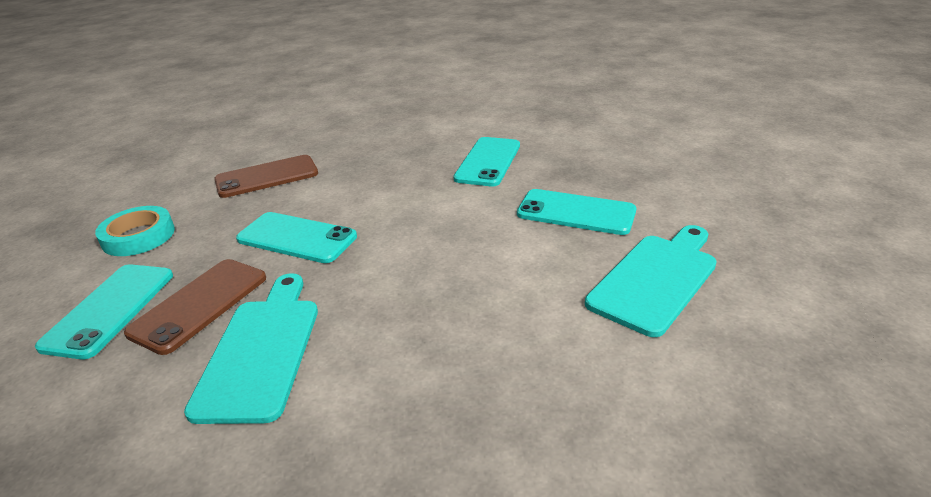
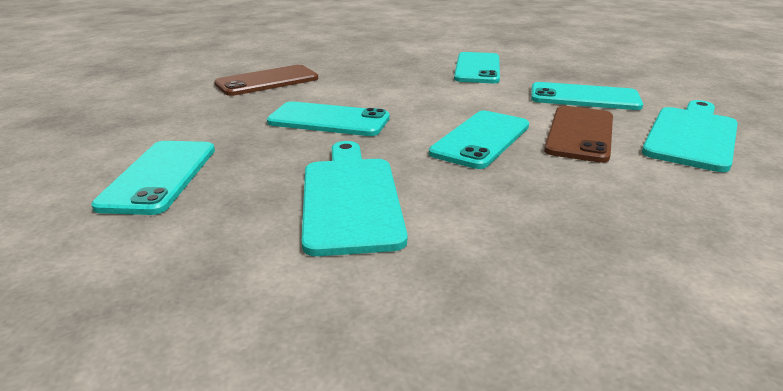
camera: 10 degrees left, 5 degrees down
turquoise tape [95,206,175,256] -> none
brown phone [124,259,266,355] -> brown phone moved to [544,106,613,163]
none -> turquoise phone [429,111,529,169]

